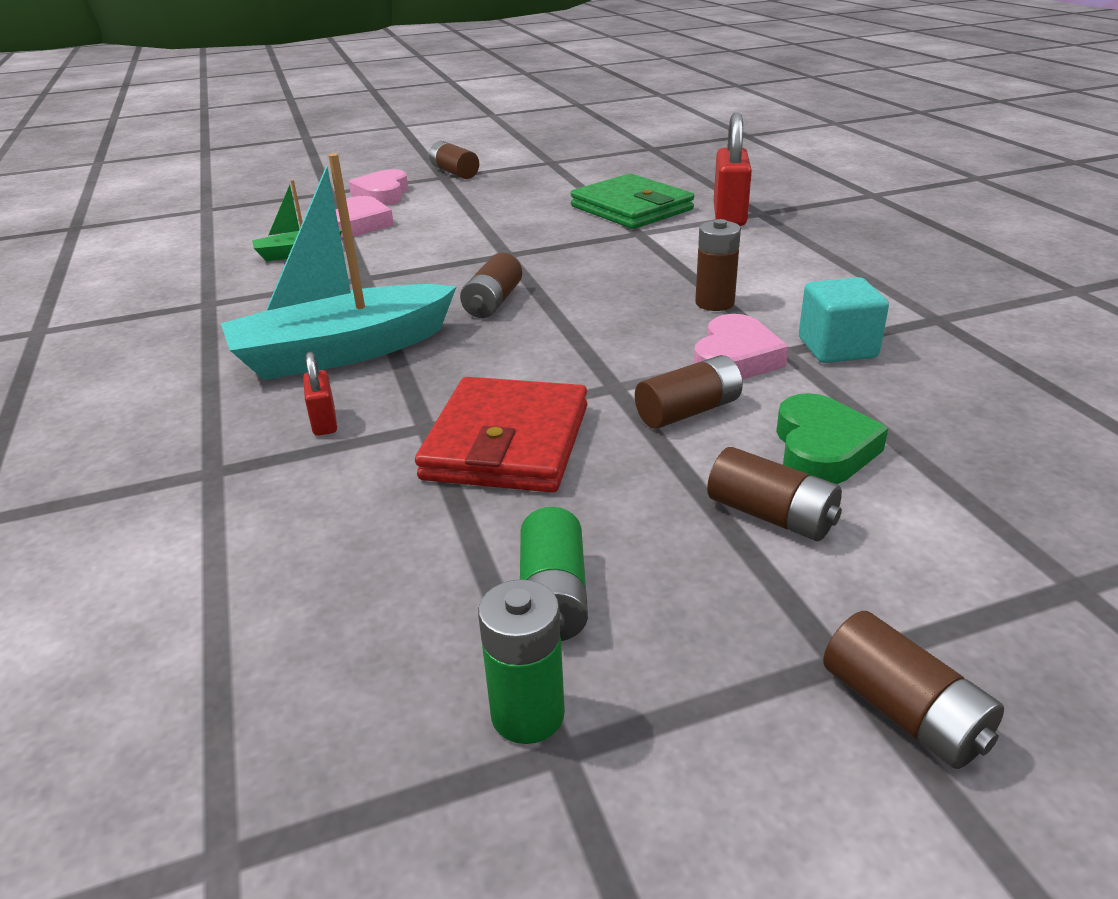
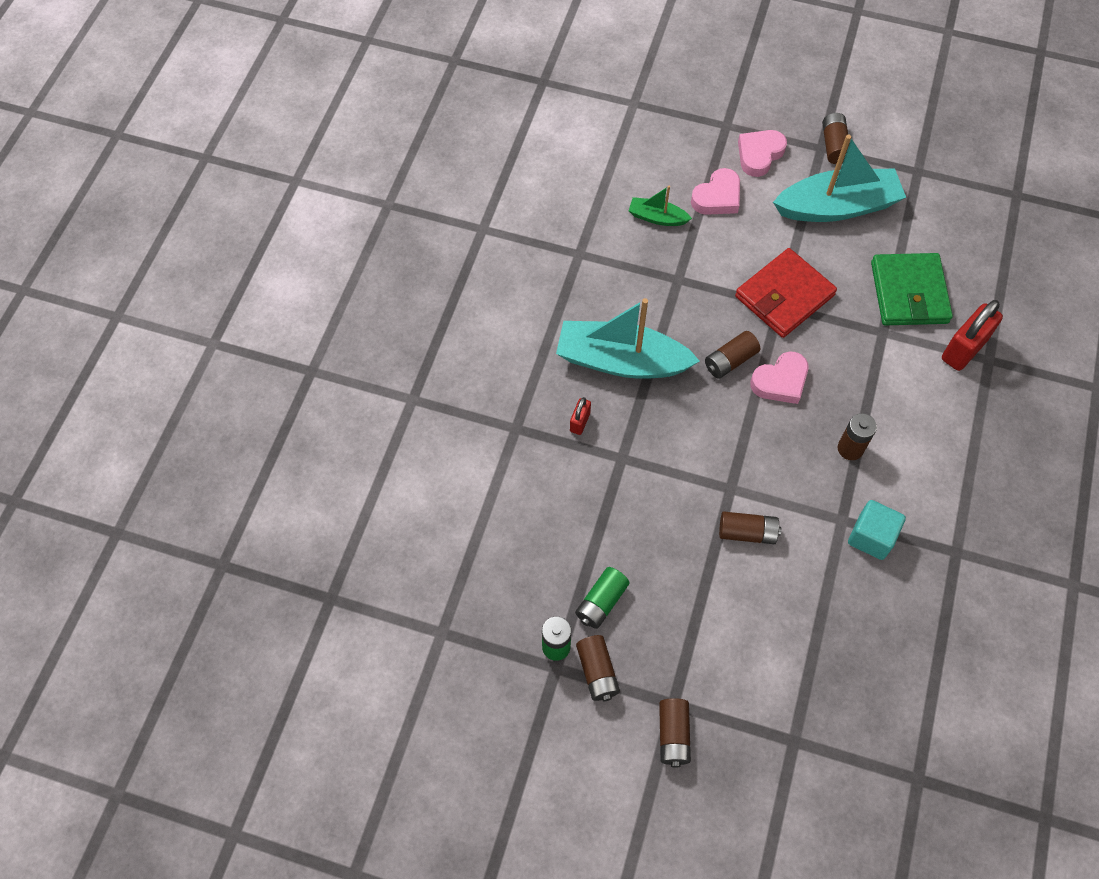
camera: 35 degrees right, 30 degrees up
red wallet [415,377,587,493] -> red wallet moved to [735,248,837,338]
pink heart [694,314,789,380] -> pink heart moved to [750,351,809,404]
brown battery [707,447,842,541] -> brown battery moved to [576,635,620,702]
green heart [776,393,888,484] -> none
none -> turquoise boat [773,134,906,222]

